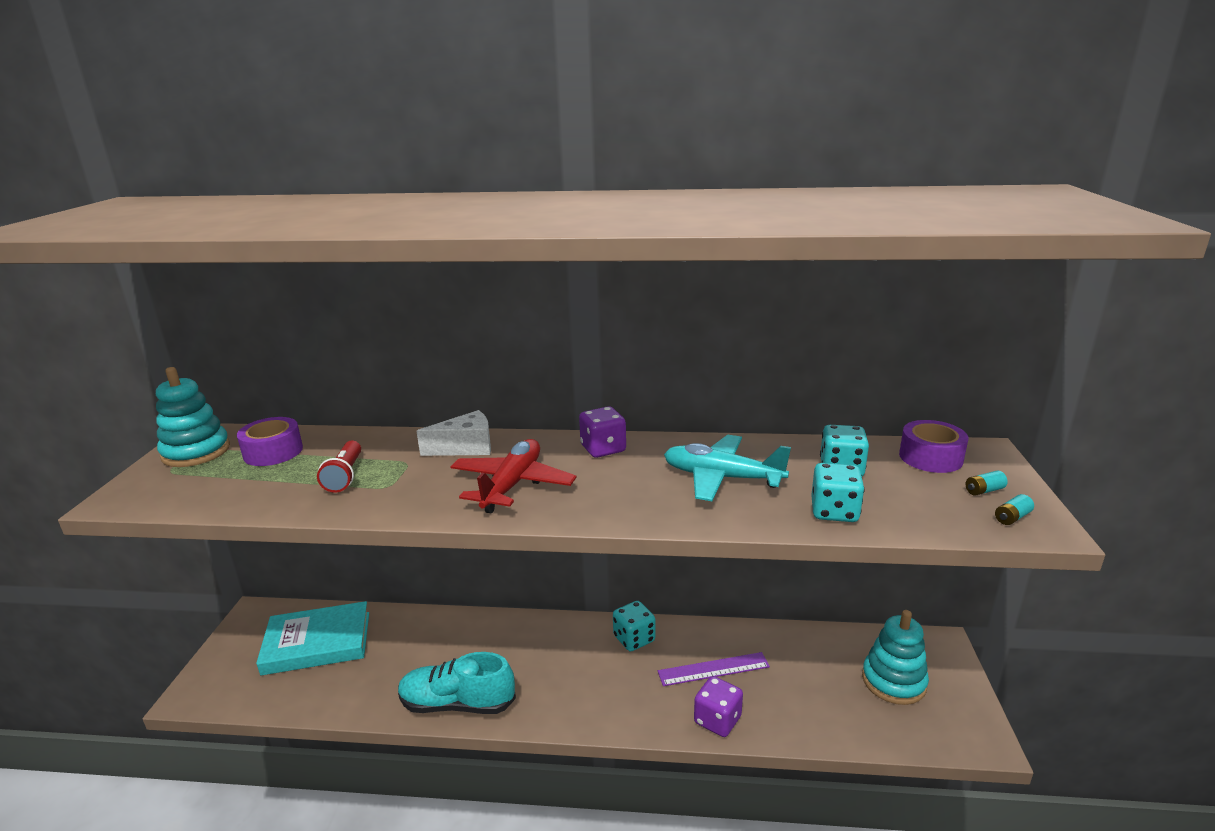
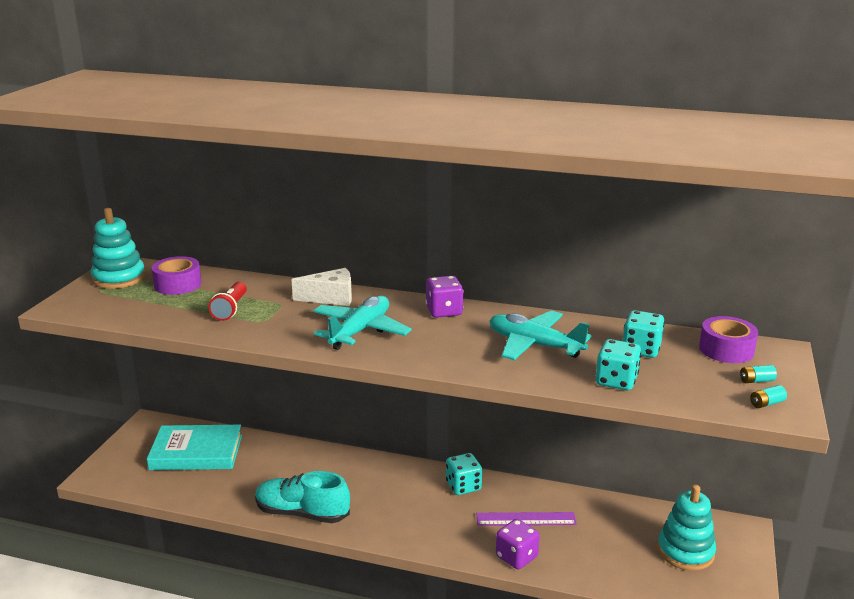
camera: 10 degrees right, 0 degrees up
red plane [450,439,576,513] -> turquoise plane [313,296,412,350]

